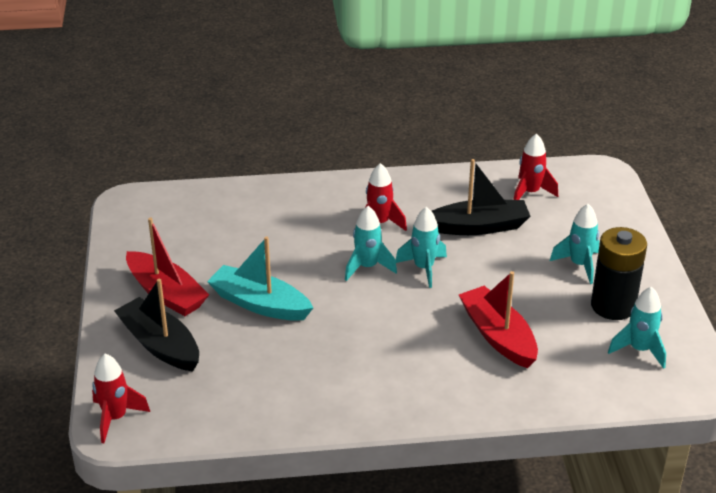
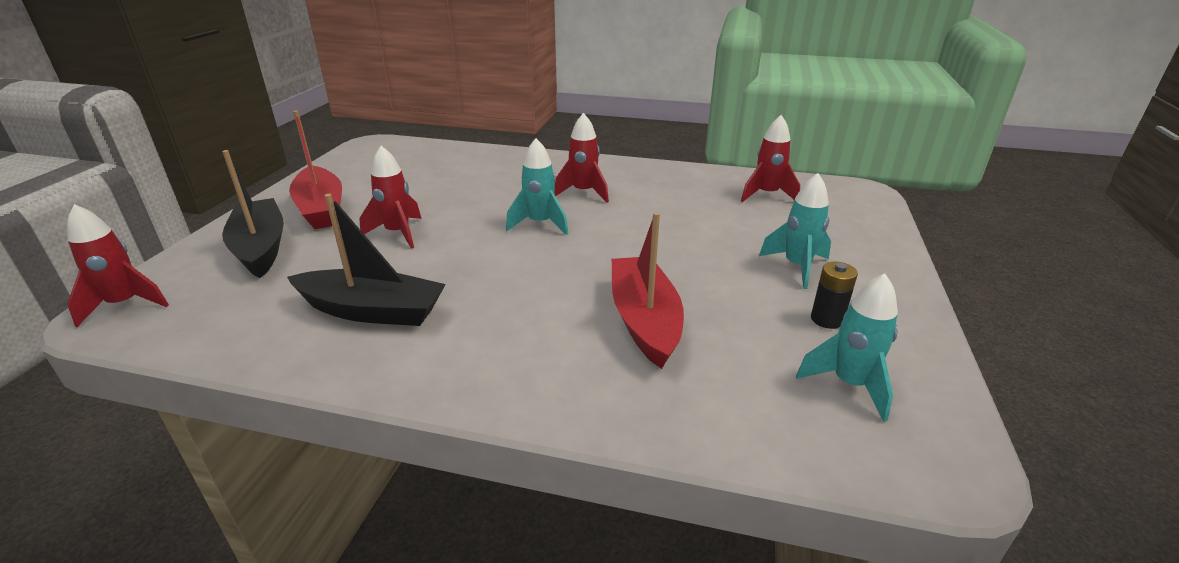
camera: 20 degrees right, 5 degrees down
turquoise boat [207,236,313,321] -> red rocket [359,146,421,248]
turquoise rocket [396,207,447,288] -> none
black boat [432,159,530,235] -> black boat moved to [287,194,446,326]
black battery [591,227,647,320] -> black battery [811,262,858,329], size x0.49

